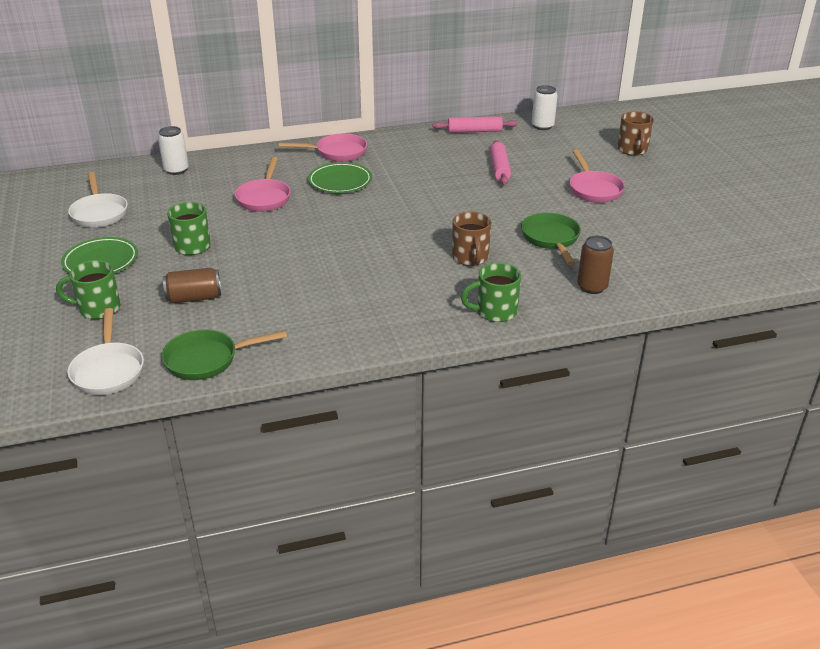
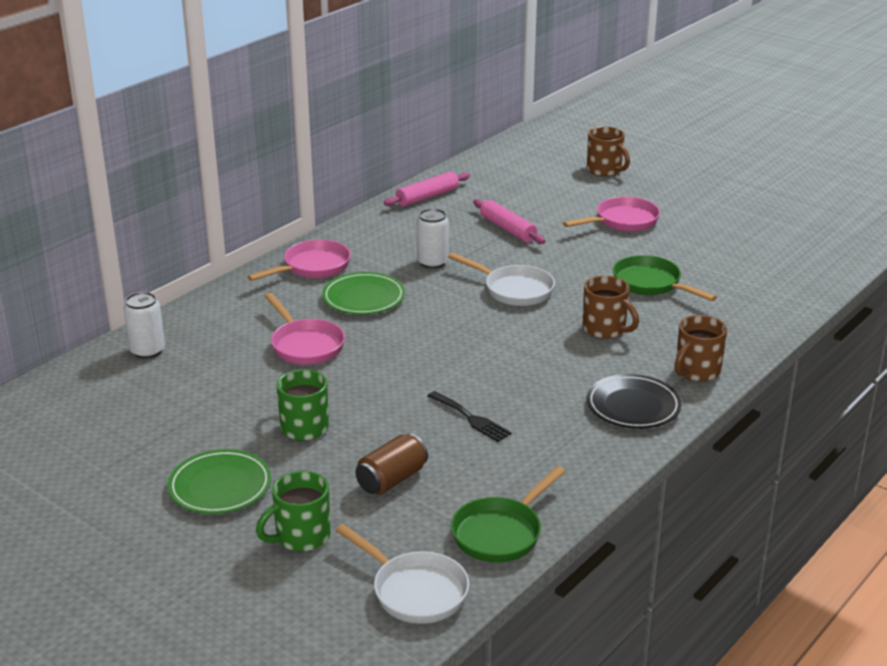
camera: 35 degrees left, 5 degrees down
white pan [68,172,128,228] -> white pan moved to [448,252,555,306]
green mug [461,263,521,322] -> brown mug [675,315,727,382]
white can [532,85,558,130] -> white can moved to [417,208,449,269]
pink pan [569,150,625,203] -> pink pan turned 75 degrees counterclockwise [563,197,660,232]
brown can [577,236,614,294] -> none
none -> black fork [428,391,512,442]
none -> black plate [587,374,682,429]

